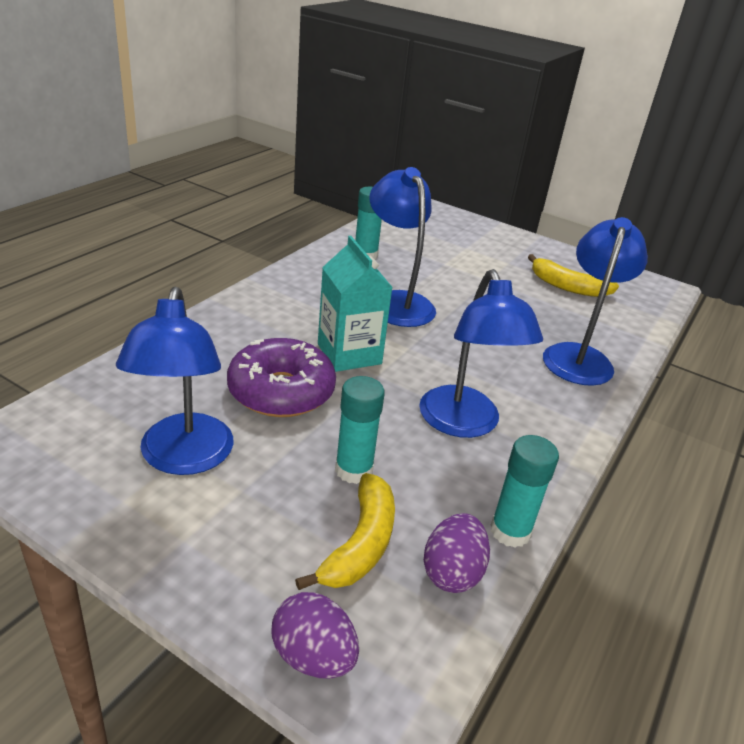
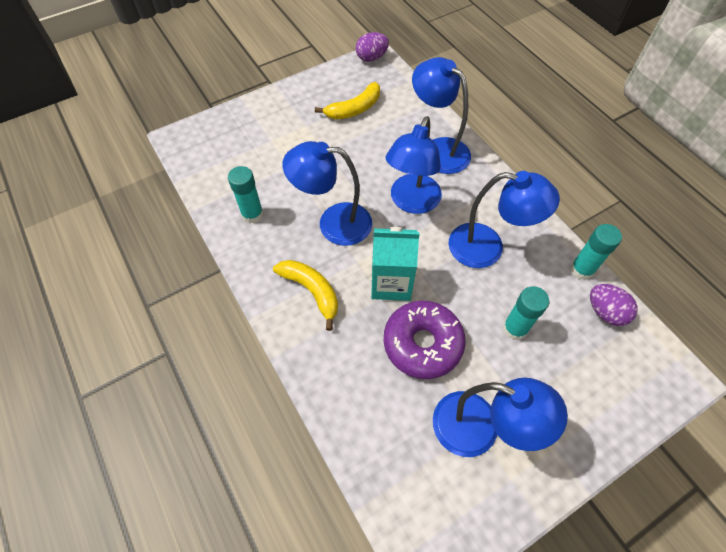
camera: 60 degrees left, 25 degrees up
purple egg [271,592,359,679] -> purple egg moved to [356,32,389,62]
yellow banana [295,473,395,590] -> yellow banana moved to [273,260,338,331]
none -> blue lamp [386,116,442,214]

